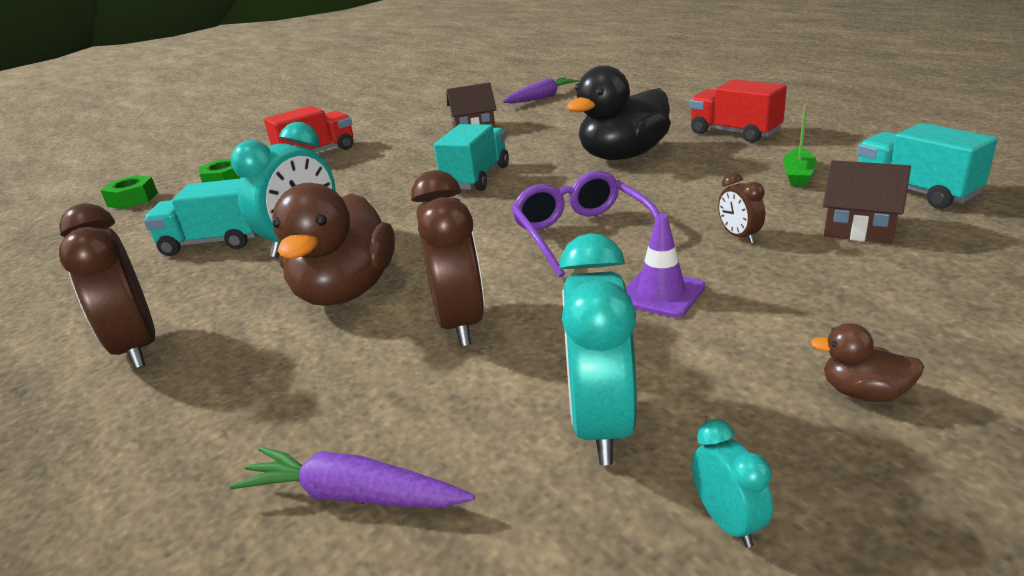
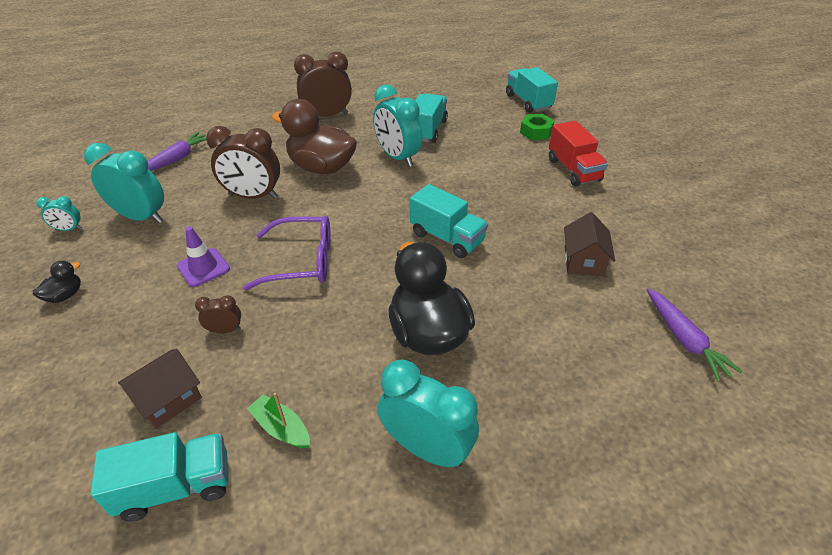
camera: 105 degrees right, 15 degrees up
green nut [101,175,158,209] -> turquoise truck [506,67,558,113]
red truck [689,79,787,143] -> turquoise clock [377,359,479,468]
brown duck [810,323,924,402] -> black duck [33,261,81,303]

